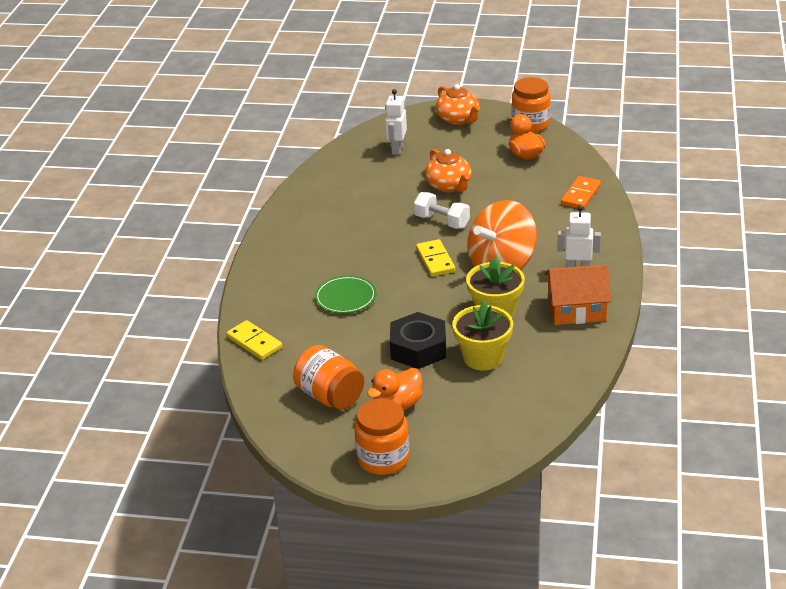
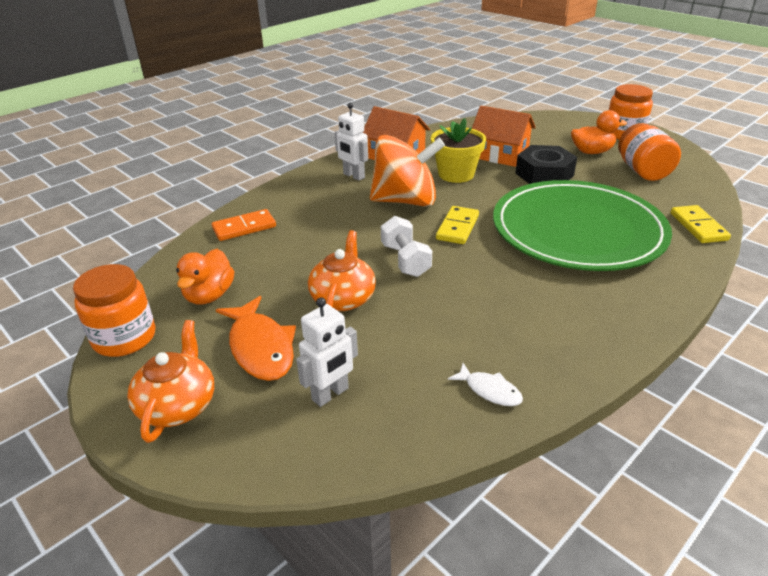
camera: 145 degrees left, 0 degrees up
green plate [315,275,377,314] -> green plate [493,180,672,271], size x2.46
yellow flower pot [452,300,513,370] -> orange house [472,106,536,167]
none -> orange fish [216,296,296,381]
none -> white fish [448,363,523,406]

